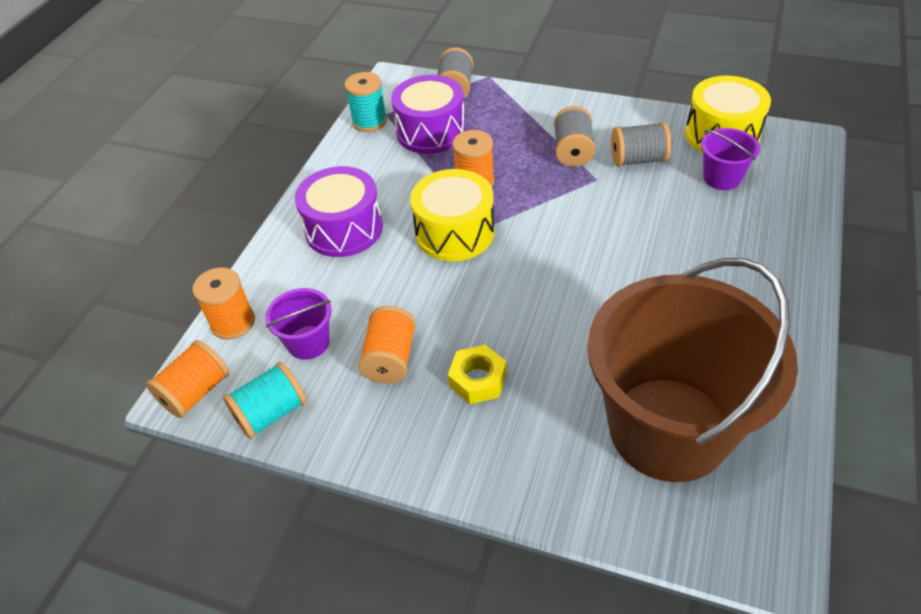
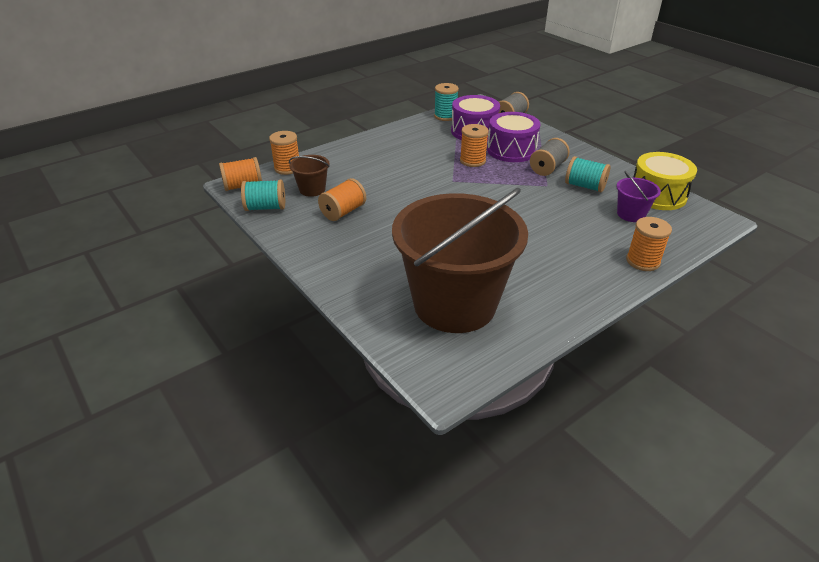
camera: 30 degrees right, 10 degrees down
purple bucket [265,288,332,360] -> brown bucket [289,155,330,197]
purple drum [295,166,383,257] -> purple drum moved to [487,112,541,162]
yellow drum [410,169,495,261] -> none
yellow nut [448,345,507,404] -> none
grey spool [611,122,671,167] -> turquoise spool [565,156,611,192]
none -> orange spool [626,217,672,271]

